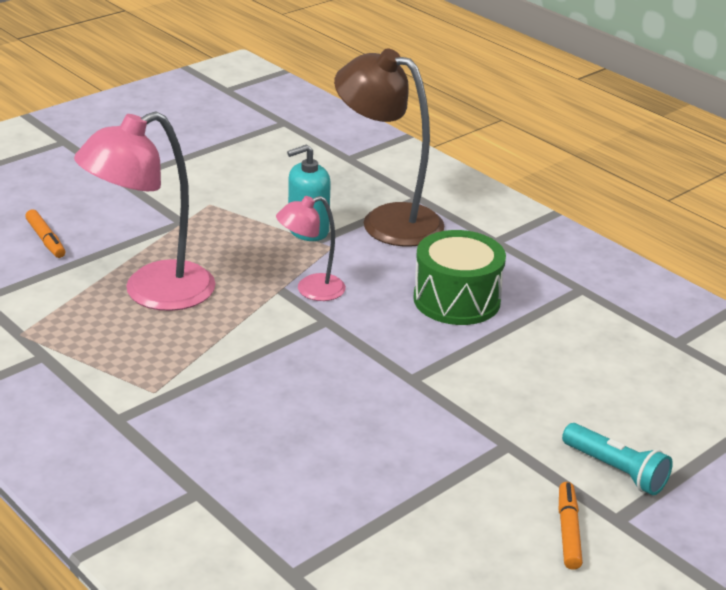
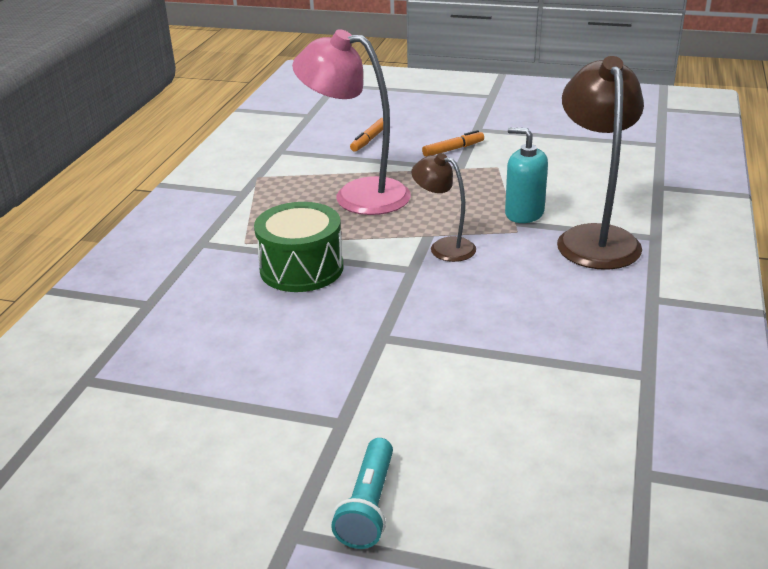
camera: 60 degrees right, 0 degrees up
pink lamp [276,196,346,301] -> brown lamp [411,153,476,262]
green drum [413,230,506,325] -> green drum moved to [254,202,343,292]
orange marker [559,482,583,570] -> orange marker moved to [422,130,484,157]

